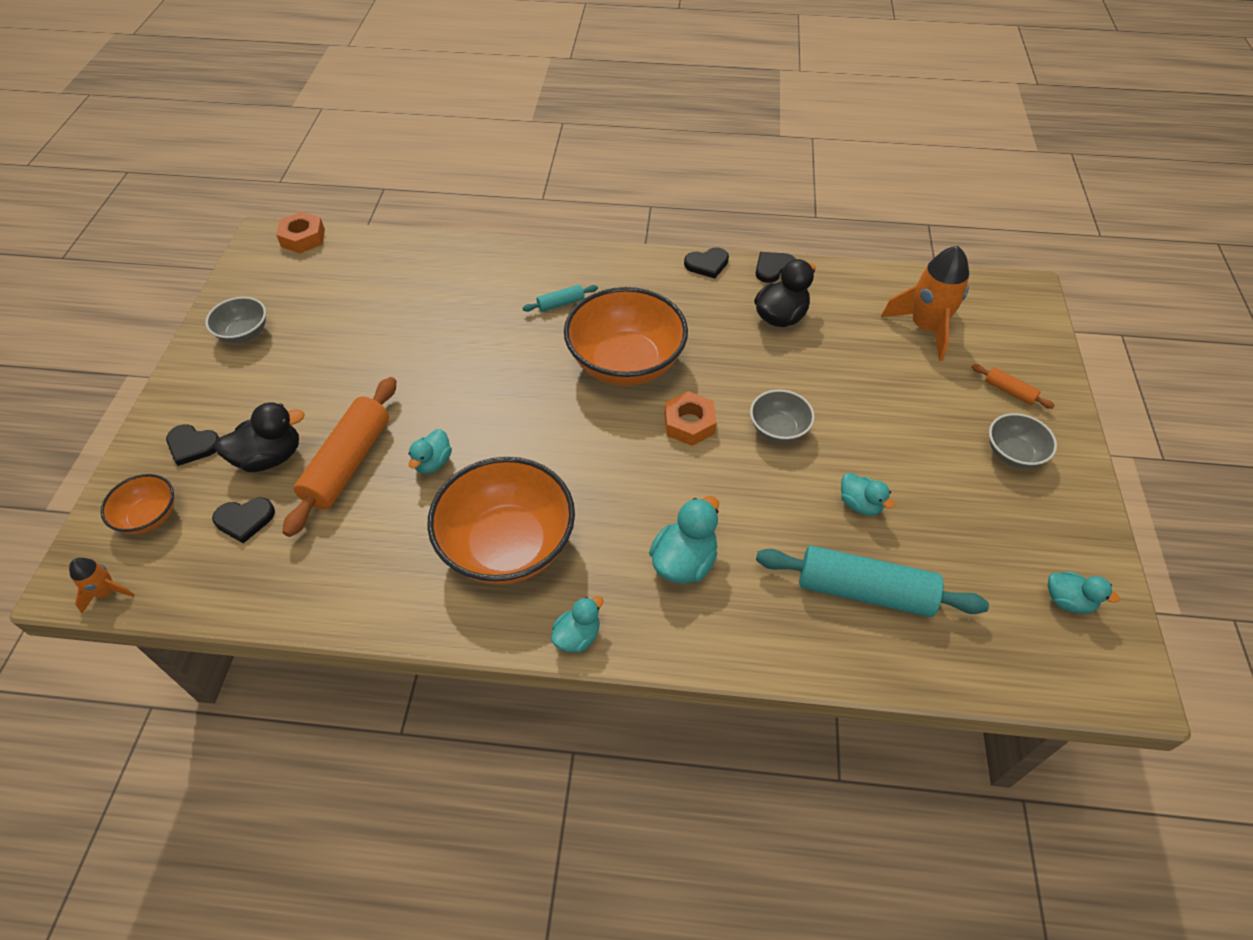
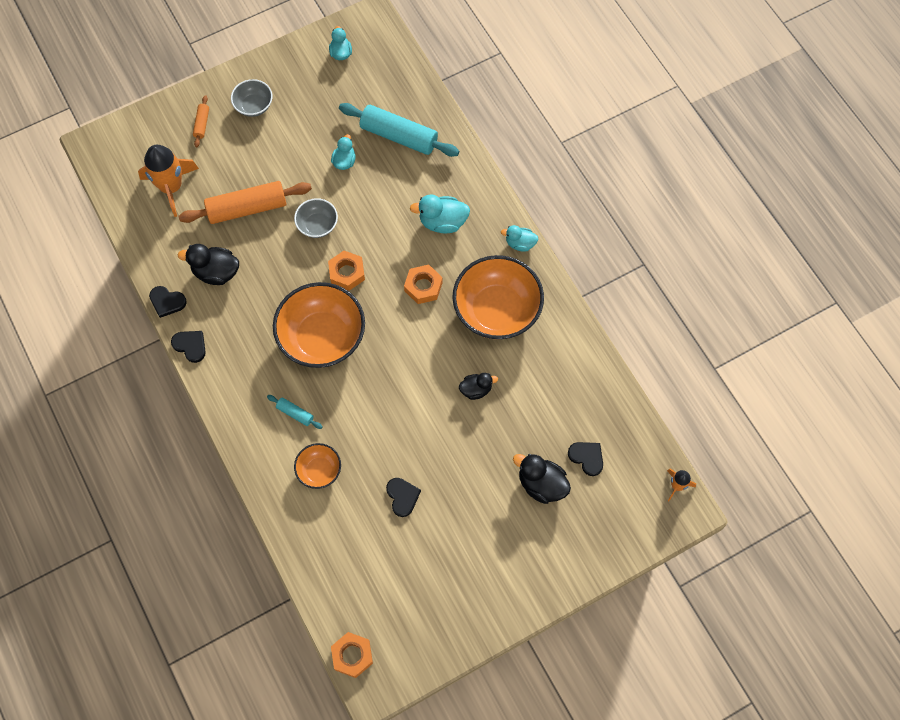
camera: 125 degrees left, 15 degrees up
orange bowl [101,474,174,534] -> orange bowl moved to [294,443,341,489]
black heart [166,424,219,466] -> black heart moved to [386,478,421,517]
grey bowl [206,297,266,343] -> none
orange rolling pin [282,377,396,537] -> orange rolling pin moved to [178,181,312,224]
turquoise duck [408,429,452,474] -> black duck [459,373,498,400]
turquoise rolling pin [756,545,989,617] -> turquoise rolling pin turned 45 degrees counterclockwise [339,103,459,157]
none -> orange nut [404,265,443,304]

